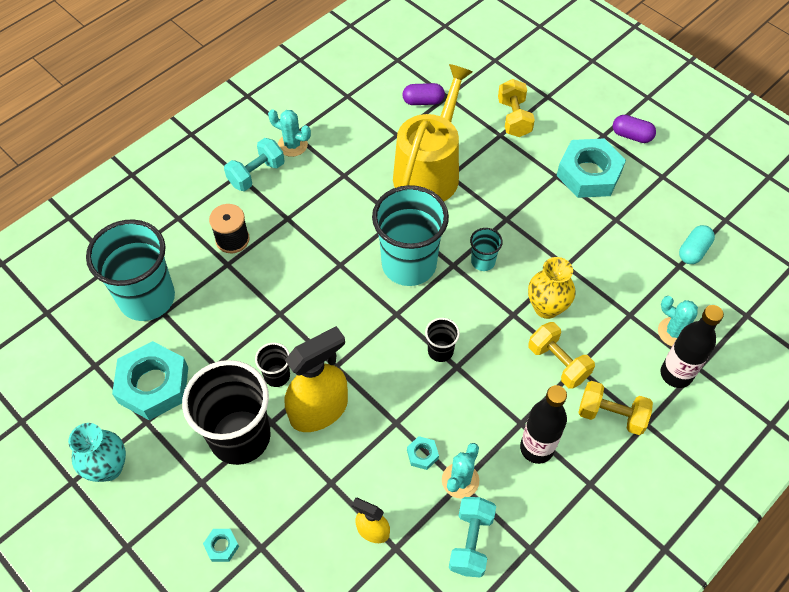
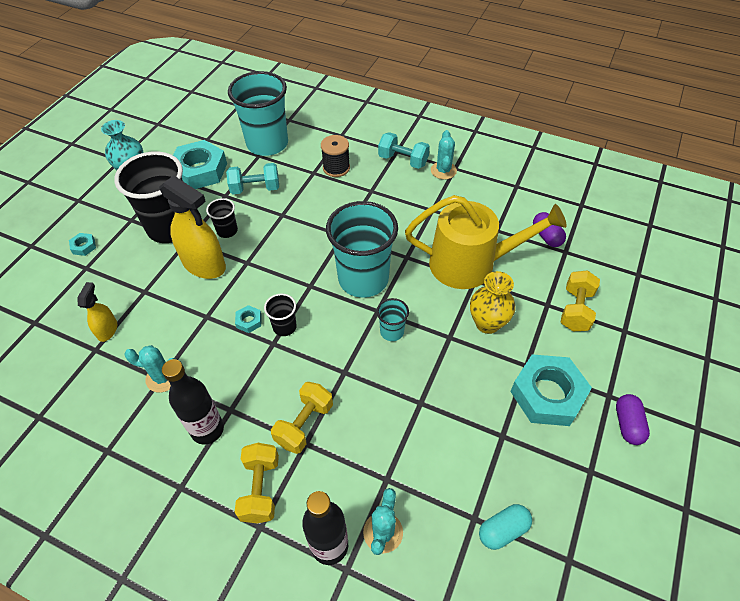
camera: 70 degrees right, 5 degrees down
turquoise nut [407,436,439,470] -> turquoise nut moved to [235,305,262,333]
turquoise dumbbell [449,497,496,578] -> turquoise dumbbell moved to [226,163,279,194]
yellow dumbbell [498,79,535,137] -> yellow dumbbell turned 45 degrees counterclockwise [561,270,600,331]
yellow vase [528,257,576,319] -> yellow vase moved to [470,271,515,334]
turquoise capsule [679,225,715,264] -> turquoise capsule turned 45 degrees counterclockwise [479,504,532,550]

